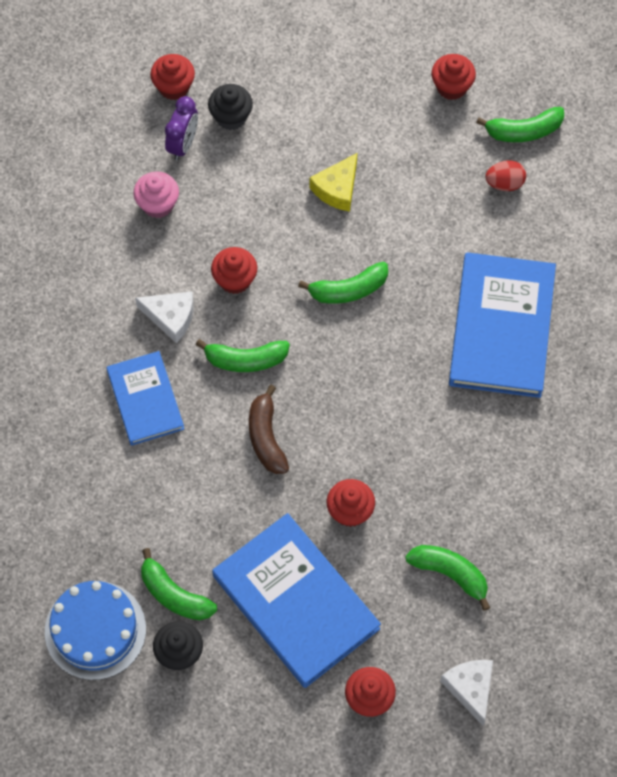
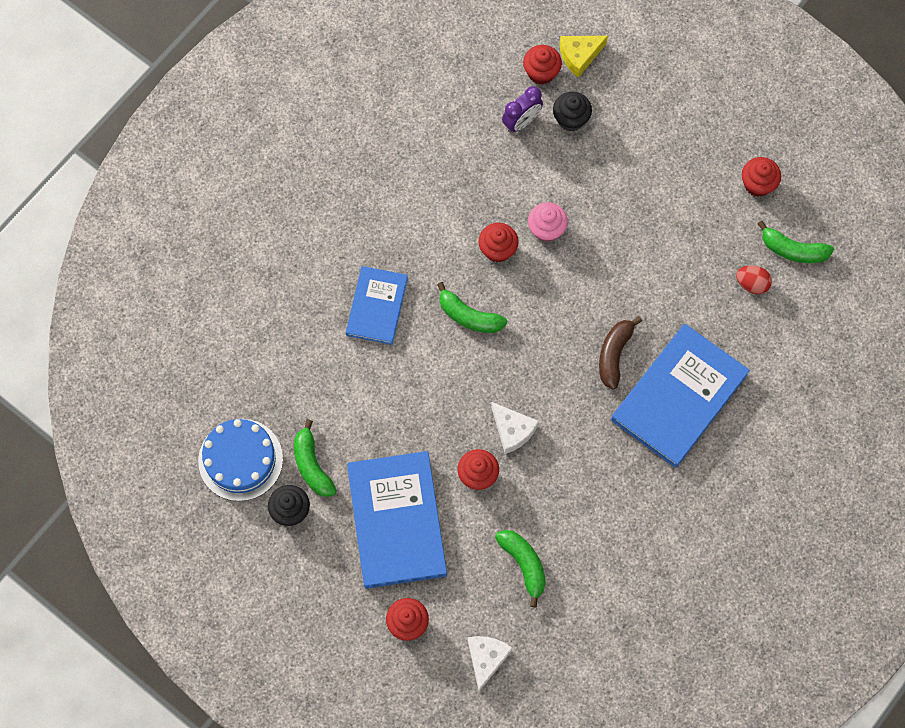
camera: 30 degrees right, 5 degrees up
pink cupcake [133,172,179,218] -> pink cupcake moved to [528,202,568,242]
white cheese [135,291,194,343] -> white cheese moved to [491,402,539,454]
brown banana [249,385,289,474] -> brown banana moved to [599,316,642,389]
green banana [298,262,388,304] -> none
yellow cheese [309,153,357,212] -> yellow cheese moved to [559,36,608,78]

